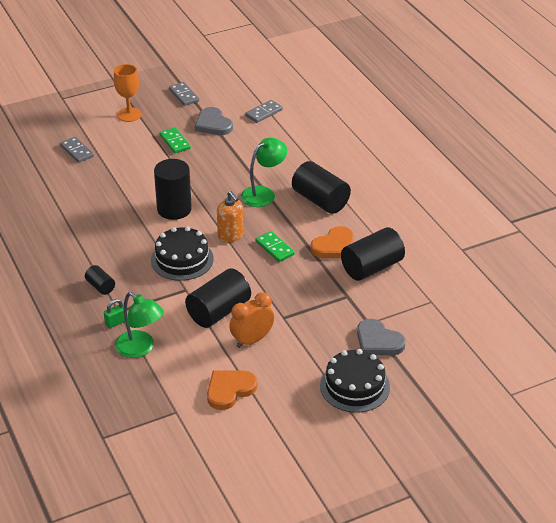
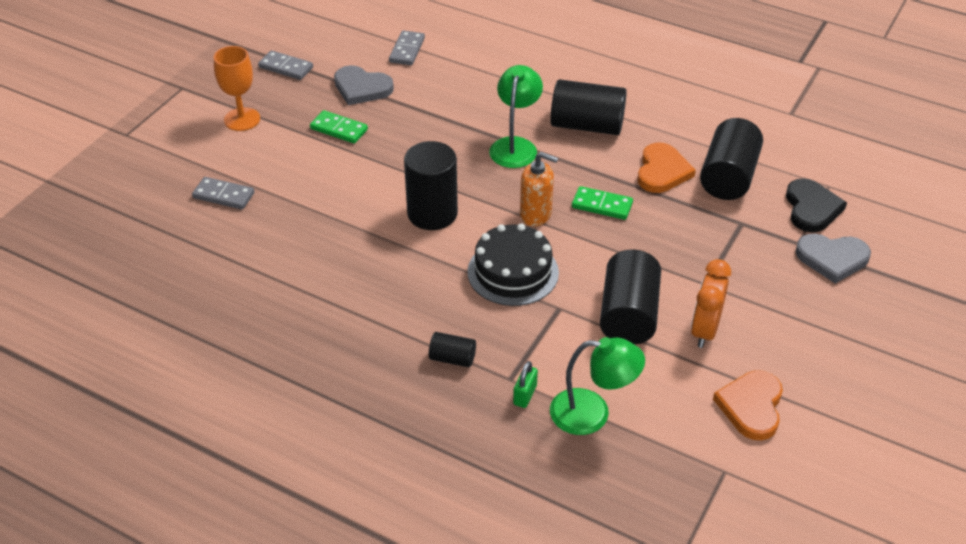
camera: 35 degrees left, 5 degrees up
black cake [320,349,390,413] -> none
none -> black heart [786,178,847,233]

